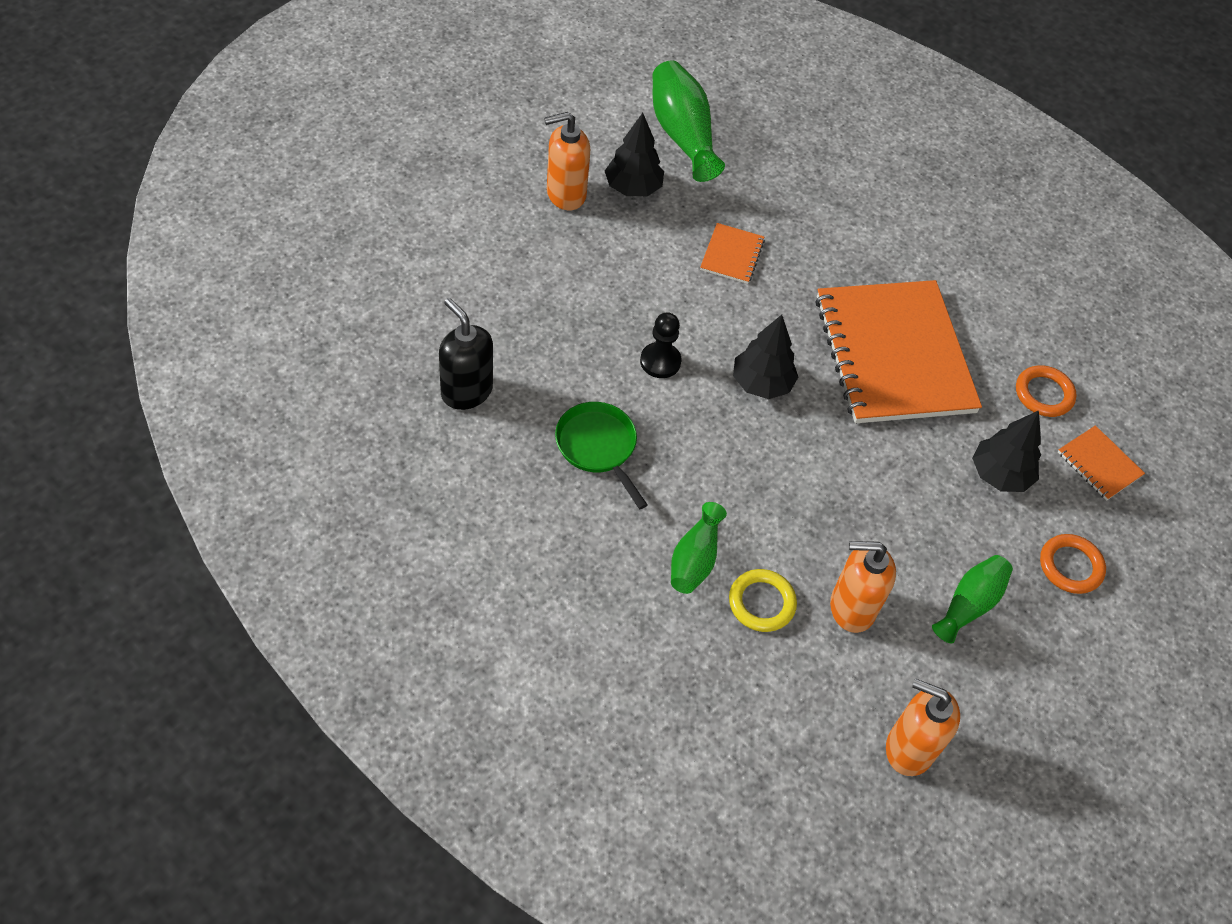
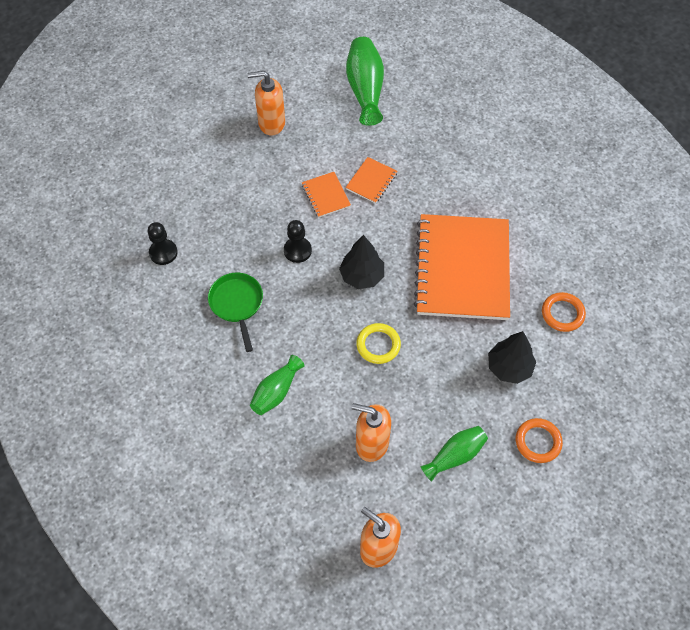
camera: 20 degrees right, 5 degrees up
black soap dispenser [439,298,493,410] -> black pawn [148,222,178,265]
black tree [605,113,664,196] -> none
yellow ring [729,569,797,632] -> yellow ring moved to [356,323,401,364]
orange notebook [1058,425,1145,501] -> orange notebook moved to [302,172,351,218]

